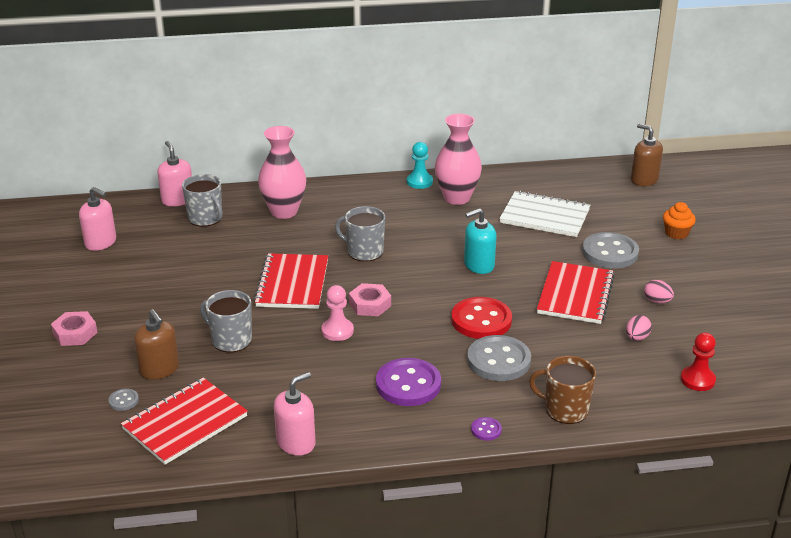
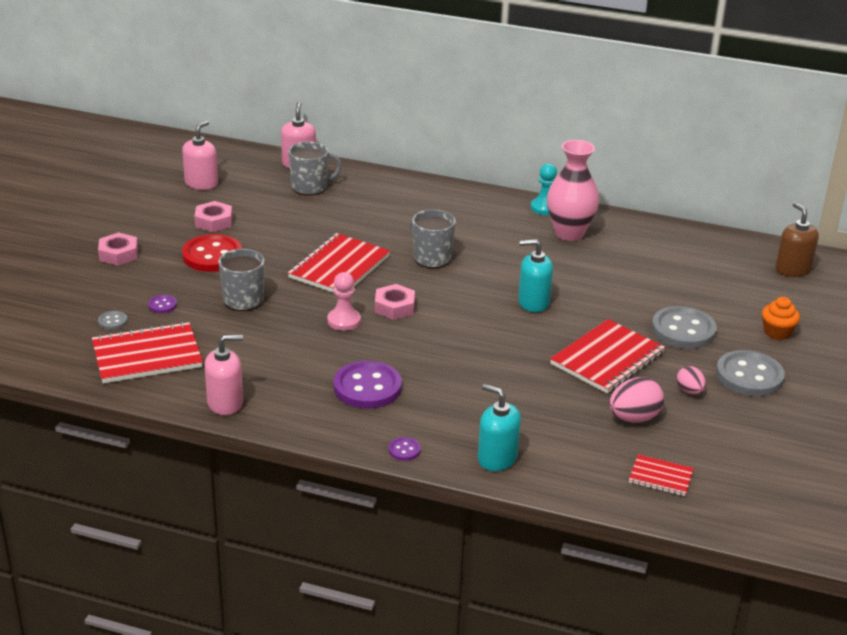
camera: 25 degrees right, 0 degrees up
pink soap dispenser [79,187,116,251] -> pink soap dispenser turned 120 degrees counterclockwise [182,121,218,190]
brown soap dispenser [134,309,179,380] -> purple button [148,295,177,313]
grey mug [182,174,223,227] -> grey mug turned 90 degrees counterclockwise [288,142,342,196]
pink vase [258,126,306,219] -> none
red button [451,297,512,339] -> red button moved to [182,234,242,272]
grey button [467,335,531,381] -> grey button moved to [716,350,785,396]
white notebook [499,190,590,237] -> none
brown mug [529,356,596,424] -> turquoise soap dispenser [478,384,521,471]
pink egg [626,315,652,341] -> pink egg [609,377,664,423], size x1.65
red pawn [681,332,716,391] -> red notebook [629,455,694,496]
none -> pink nut [195,201,233,232]

